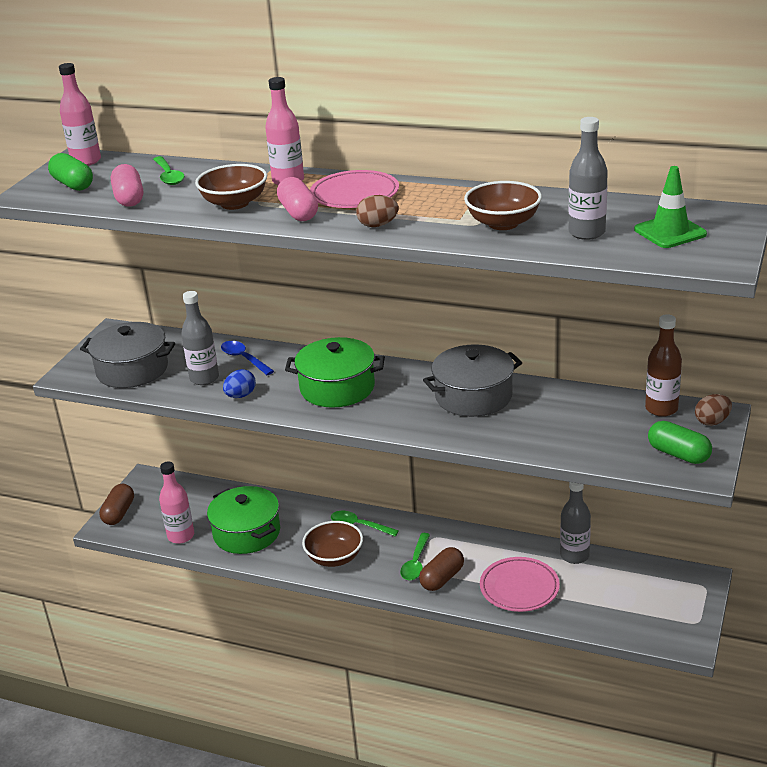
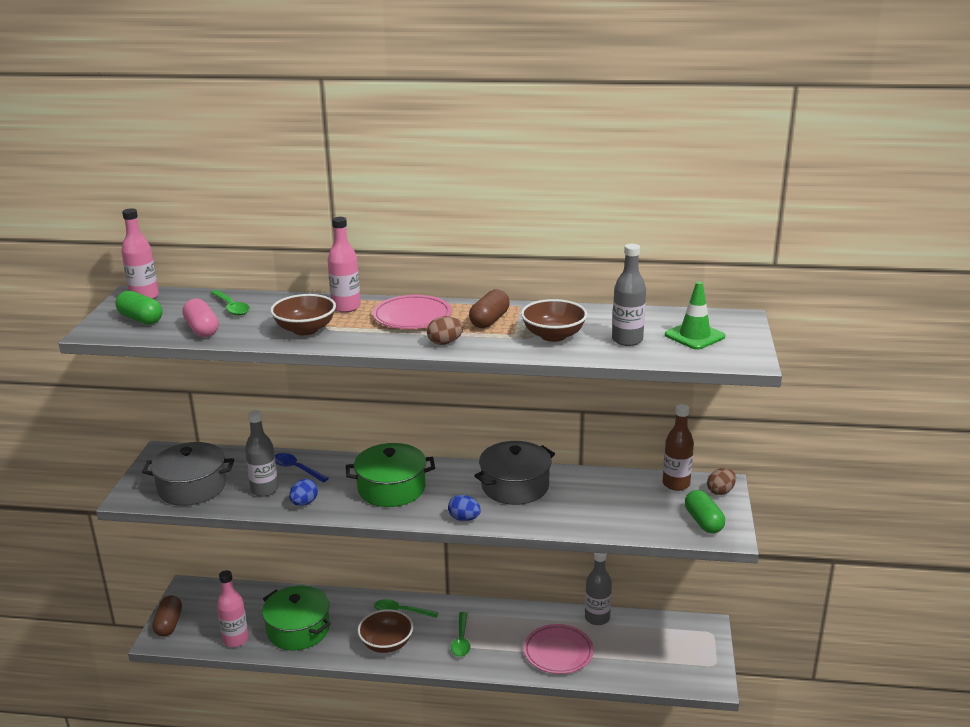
camera: 15 degrees left, 5 degrees down
pink capsule [277,177,318,221] -> none
brown capsule [419,547,464,591] -> brown capsule moved to [469,289,510,328]
green capsule [648,421,712,464] -> green capsule turned 45 degrees clockwise [685,490,725,534]
none -> blue egg [448,495,481,521]

